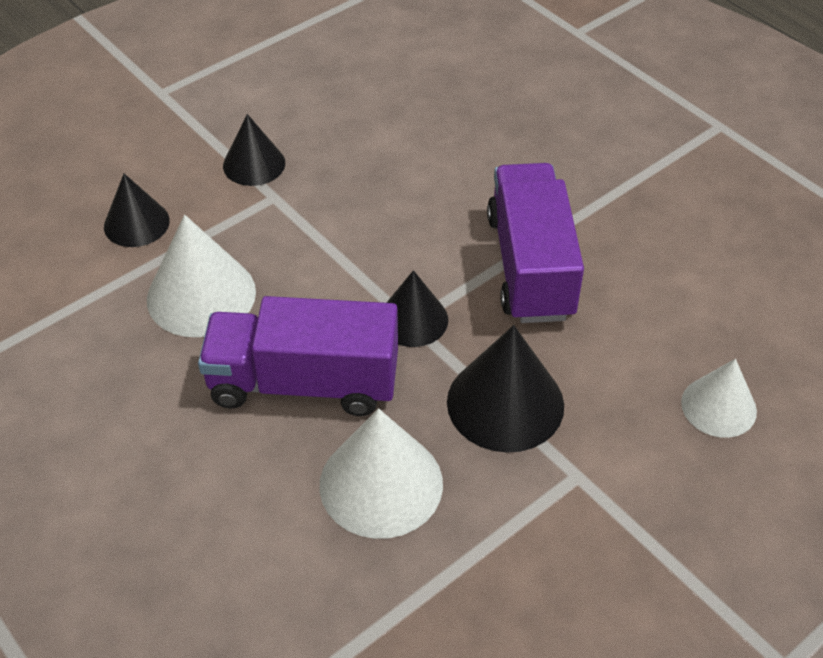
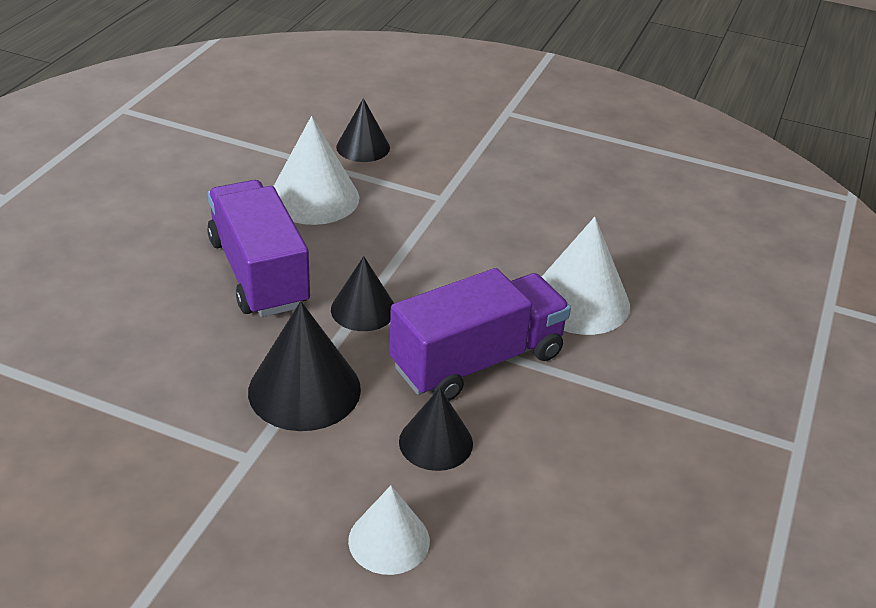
camera: 60 degrees right, 10 degrees down
black cone [223,114,285,186] -> black cone moved to [399,388,473,471]
white cone [319,408,443,539] -> white cone moved to [542,217,630,335]

